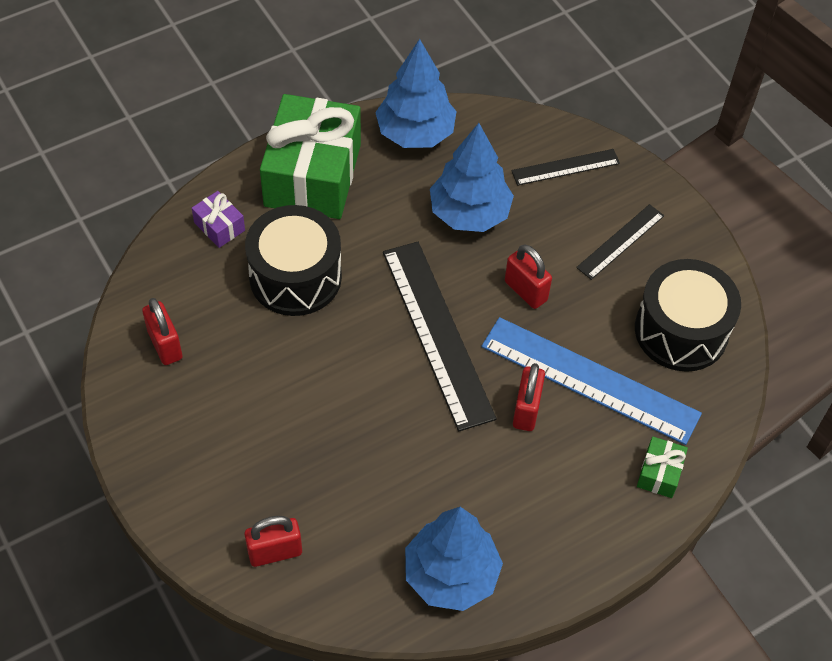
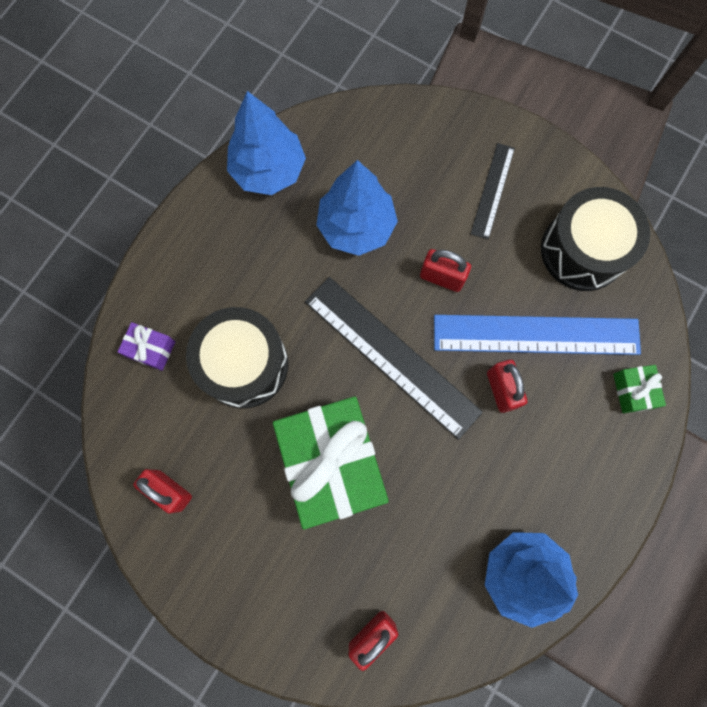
camera: 25 degrees left, 20 degrees up
green gift [260,94,361,219] -> green gift moved to [273,396,389,529]
black ruler [511,149,620,186] -> none

